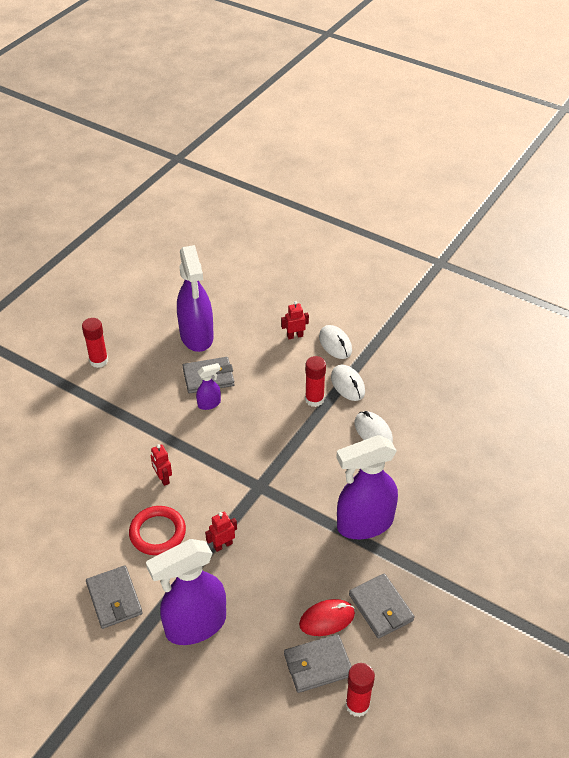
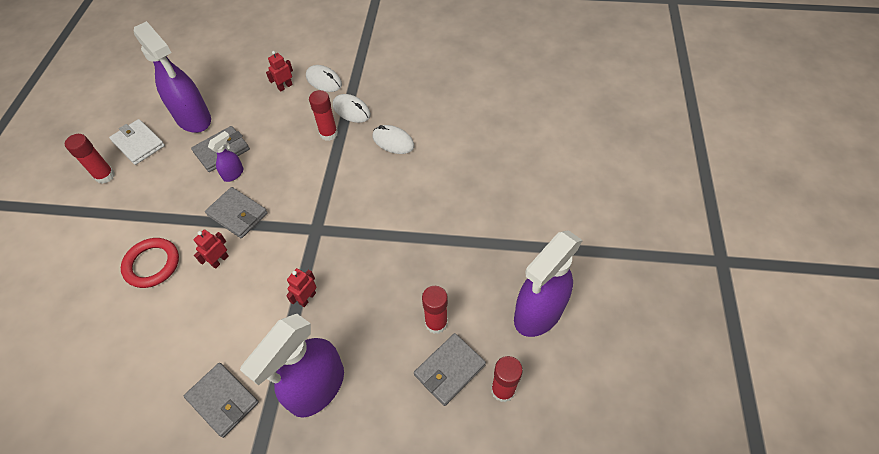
camera: 25 degrees left, 10 degrees up
red ring [129,506,186,555] -> red ring moved to [121,238,179,288]
red robot [151,444,172,486] -> red robot turned 90 degrees clockwise [194,230,229,269]
red mouse [299,599,355,636] -> red glue stick [422,286,448,334]
purple spray bottle [336,435,398,539] -> purple spray bottle moved to [514,230,583,337]
grey wallet [349,574,415,639] -> grey wallet moved to [205,187,268,238]
none -> white wallet [109,119,165,165]

